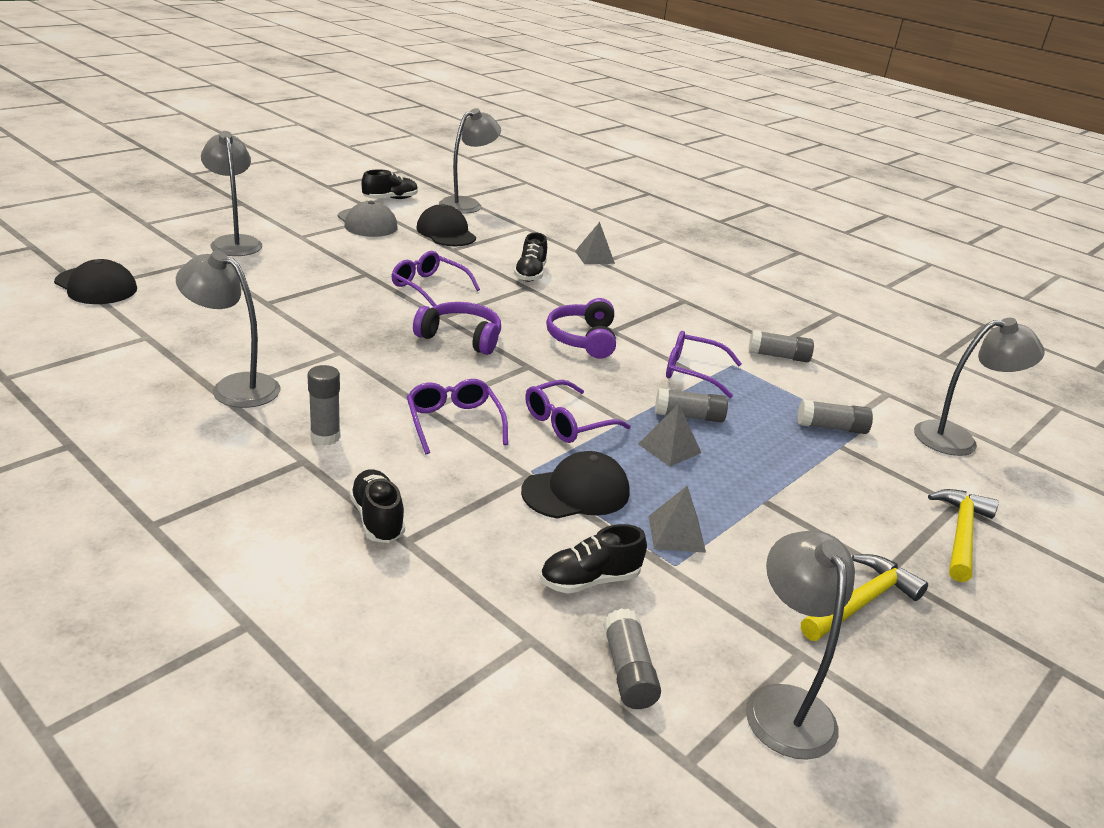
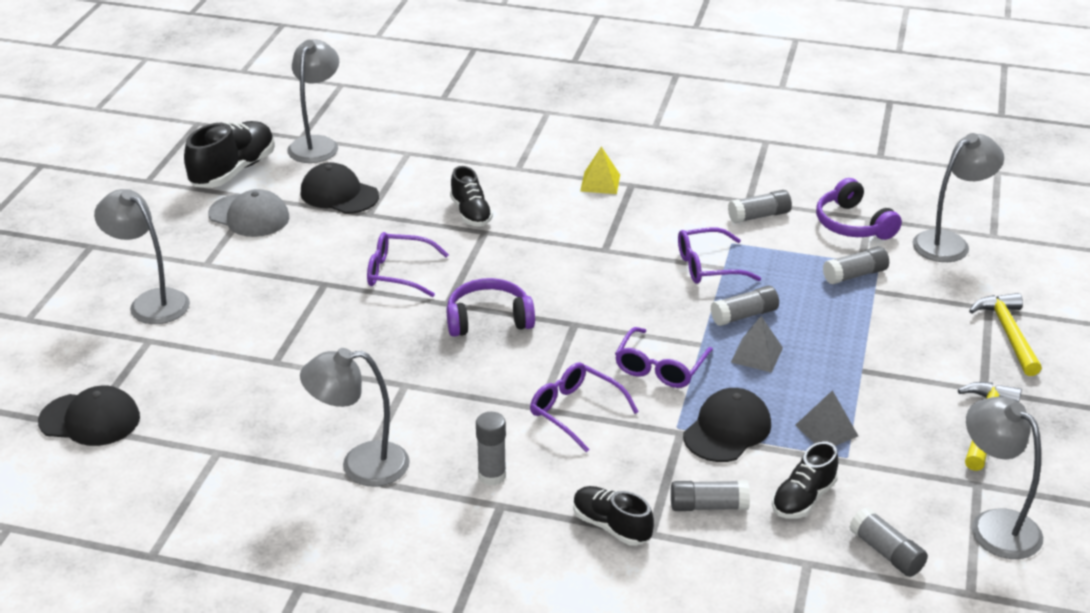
camera: 25 degrees left, 5 degrees up
black shoe [362,169,418,199] -> black shoe [184,121,275,188], size x1.60
purple headphones [546,298,616,359] -> purple headphones moved to [816,178,902,240]
grey pyramid [575,222,615,264] -> none
none -> yellow pyramid [580,146,620,194]
none -> grey glue stick [671,481,750,511]

